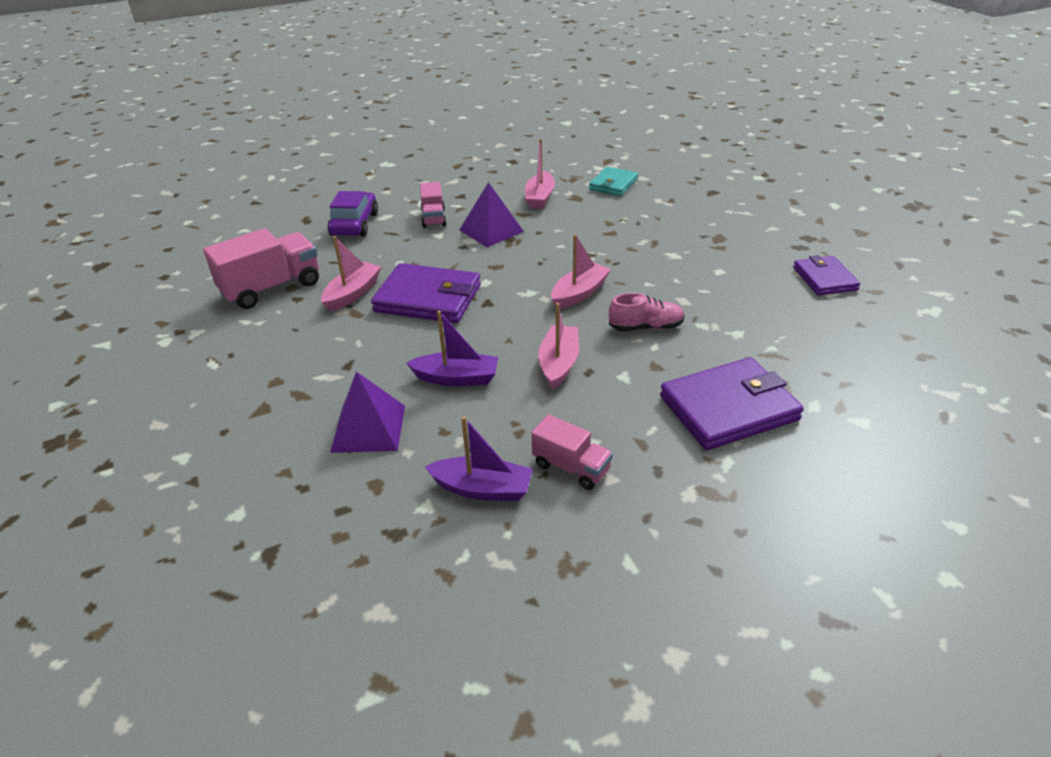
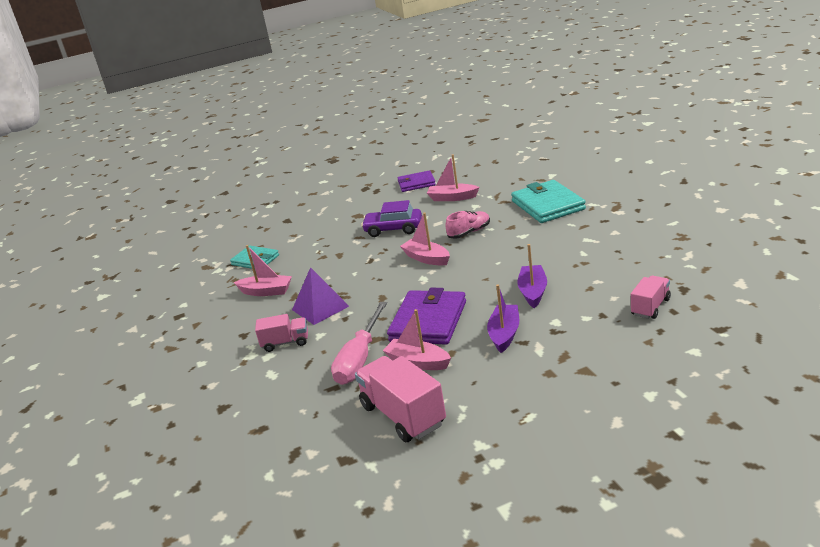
camera: 85 degrees left, 10 degrees down
purple car [327,191,378,237] -> purple car moved to [361,200,422,237]
purple pyramid [330,371,405,453] -> none
purple boat [425,416,533,501] -> purple boat moved to [487,285,519,353]
pink truck [531,414,613,490] -> pink truck moved to [631,276,671,319]
pink boat [538,303,579,389] -> pink boat moved to [427,154,479,201]
pink shoe [609,293,685,331] -> pink shoe turned 60 degrees clockwise [446,211,490,239]
purple wallet [660,357,804,450] -> turquoise wallet [511,180,586,223]
none -> pink screwdriver [331,302,387,385]

